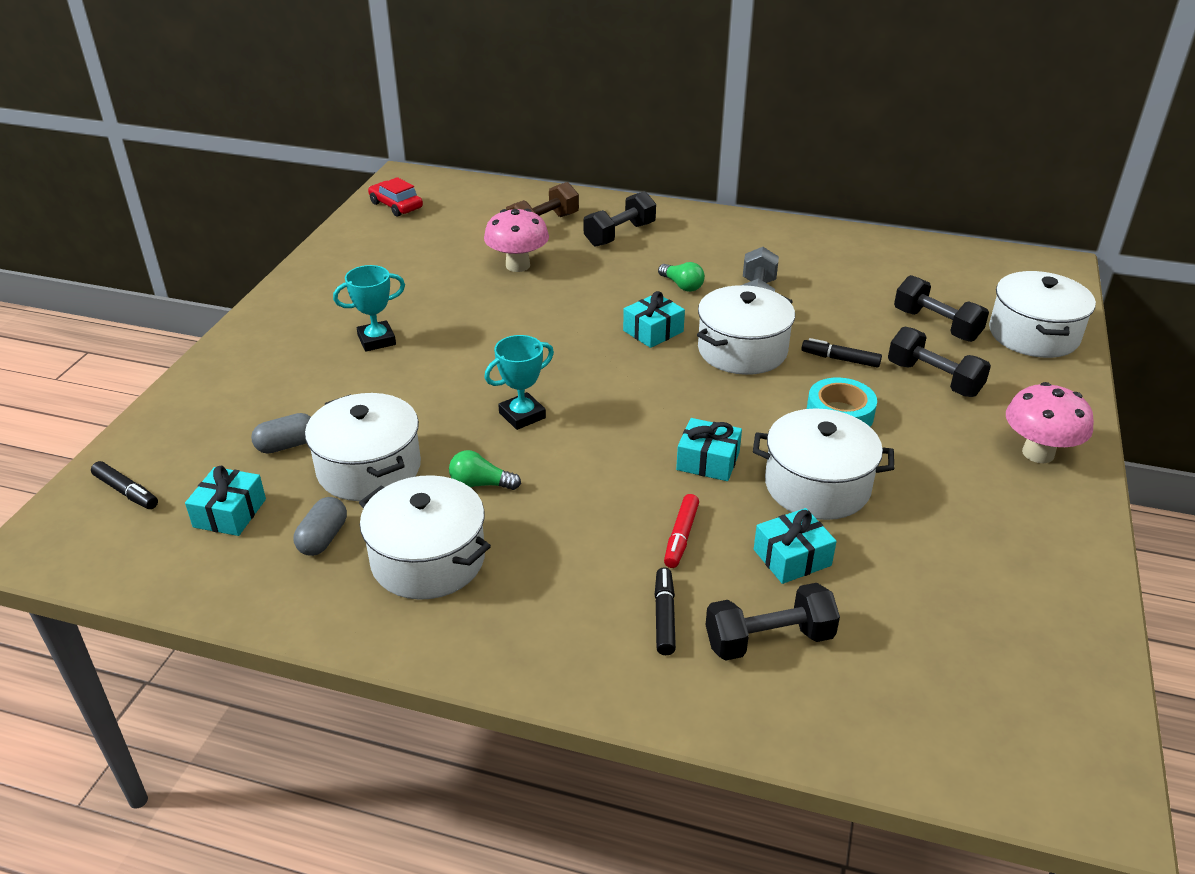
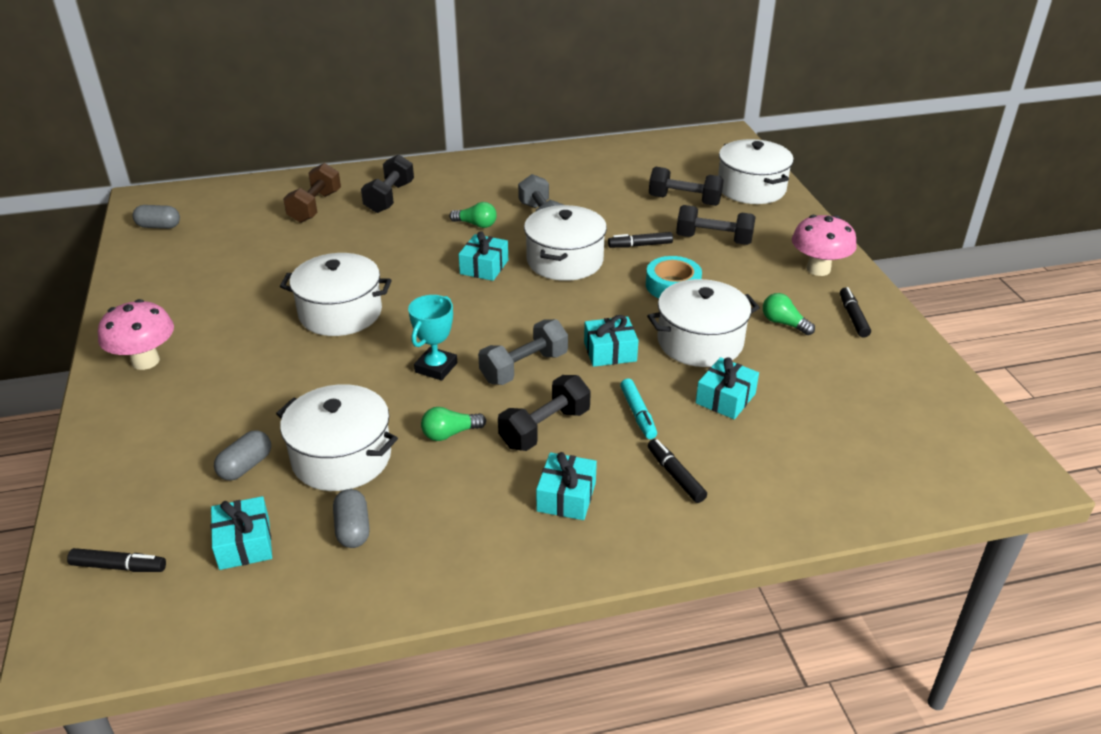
camera: 30 degrees left, 0 degrees up
turquoise trophy [333,265,405,351] -> none
white pot [359,475,491,600] -> white pot moved to [280,253,392,336]
red car [368,177,423,217] -> grey capsule [133,205,180,229]
pink mushroom [484,209,549,272] -> pink mushroom moved to [98,299,174,370]
red marker [664,494,699,568] -> turquoise marker [620,379,657,439]
black dumbbell [706,583,840,660] -> black dumbbell moved to [498,375,591,451]
none -> grey dumbbell [478,319,568,385]
none -> turquoise gift [536,452,597,520]
none -> green light bulb [763,293,815,335]
none -> black marker [840,287,871,338]

